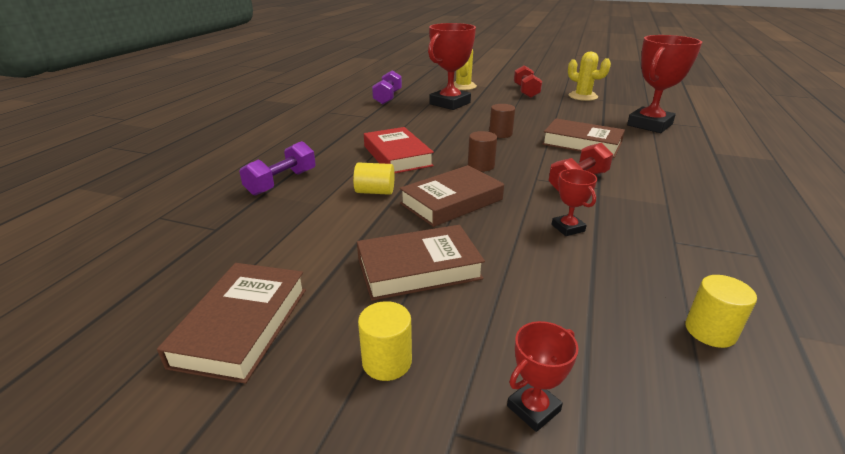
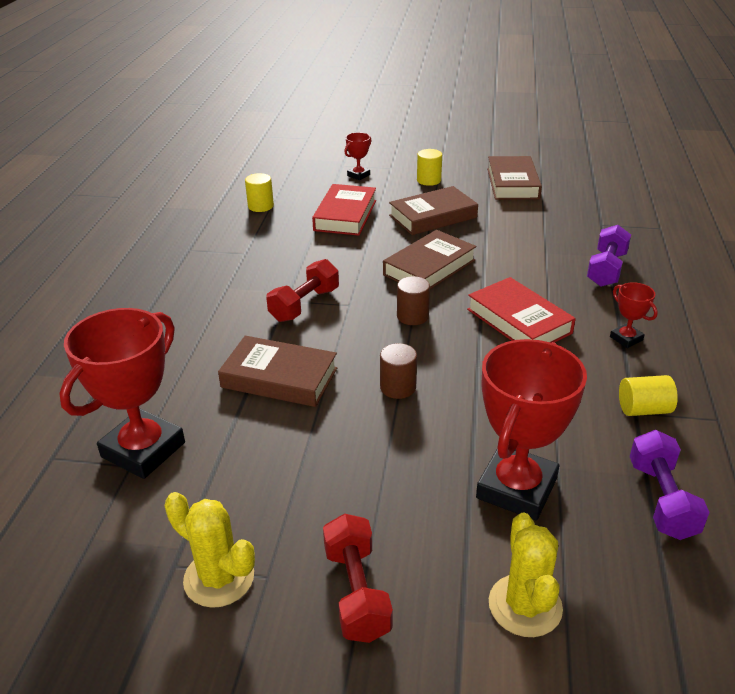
camera: 170 degrees right, 5 degrees up
yellow cylinder [353,162,395,195] -> yellow cylinder moved to [619,375,678,416]
red trophy [552,169,597,236] -> red trophy moved to [610,282,658,348]
none -> red book [312,184,376,236]

